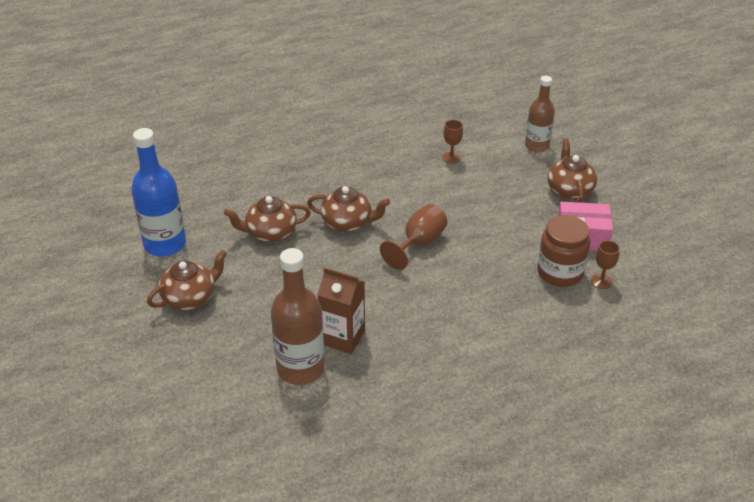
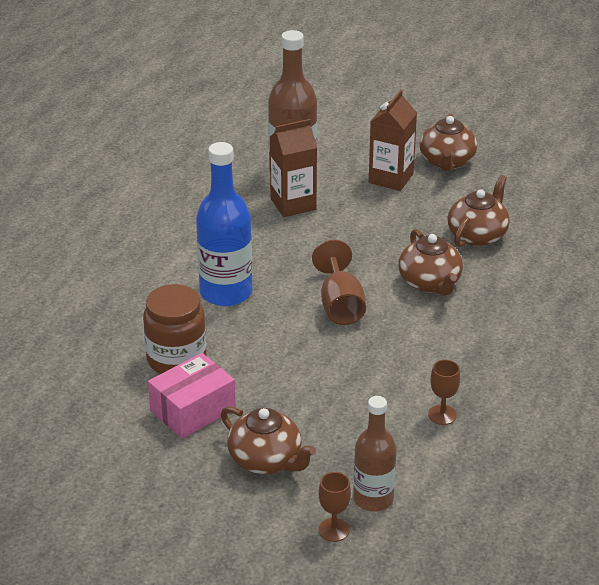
camera: 135 degrees right, 5 degrees down
blue bottle [131,128,186,257] -> blue bottle moved to [196,142,252,306]
brown teapot [307,186,390,232] -> brown teapot turned 75 degrees counterclockwise [398,229,463,296]
brown goblet [591,240,620,289] -> brown goblet moved to [318,472,351,542]
none -> brown carton [369,90,417,191]

